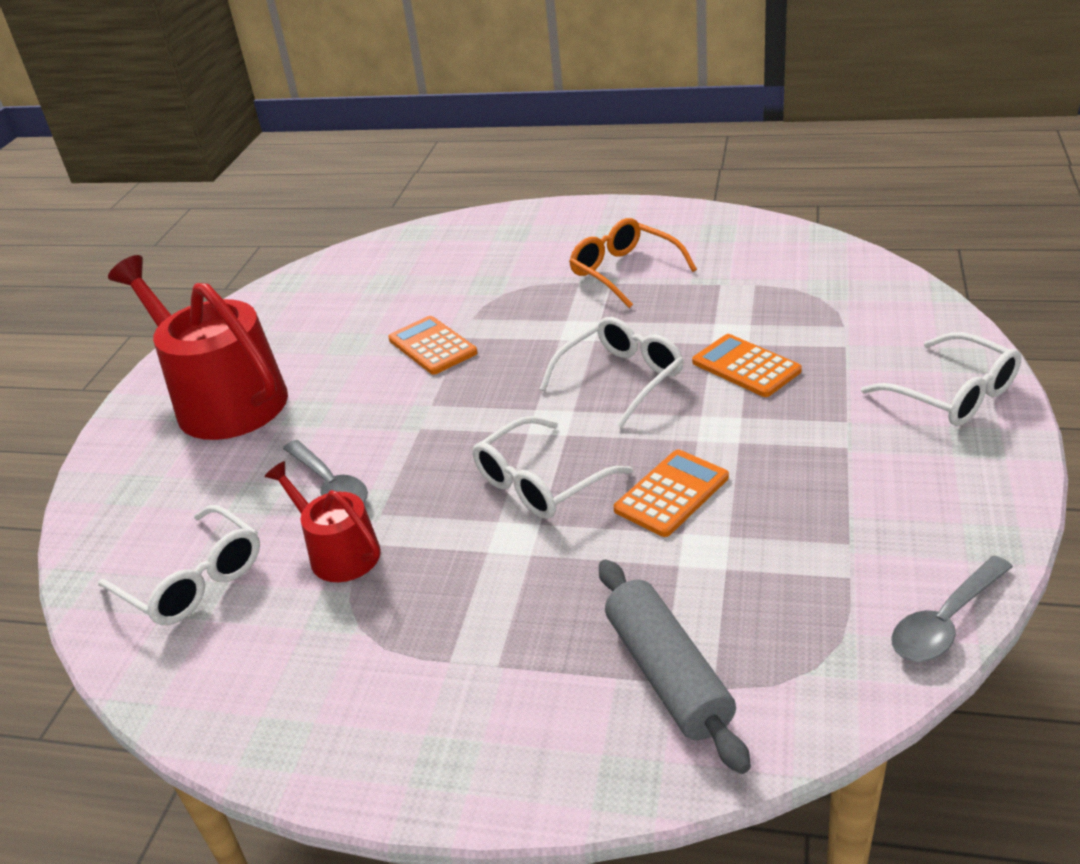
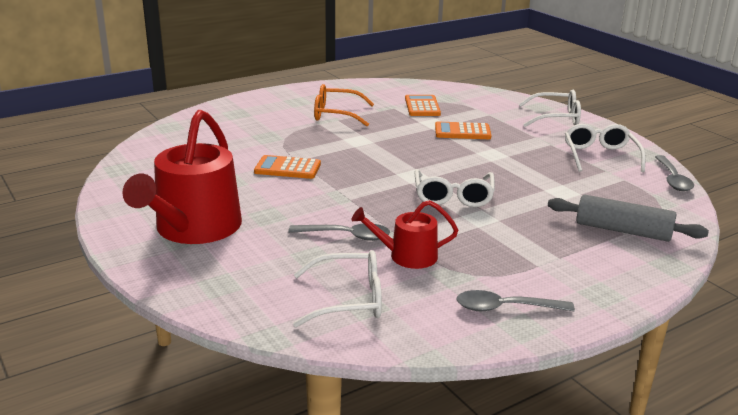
camera: 50 degrees left, 10 degrees down
red watering can [108,255,288,440] -> red watering can turned 75 degrees counterclockwise [122,110,242,244]
white glasses [540,317,684,428] -> white glasses moved to [565,124,646,172]
orange calculator [614,449,729,537] -> orange calculator moved to [405,95,441,116]
none -> grey spoon [456,290,575,311]

